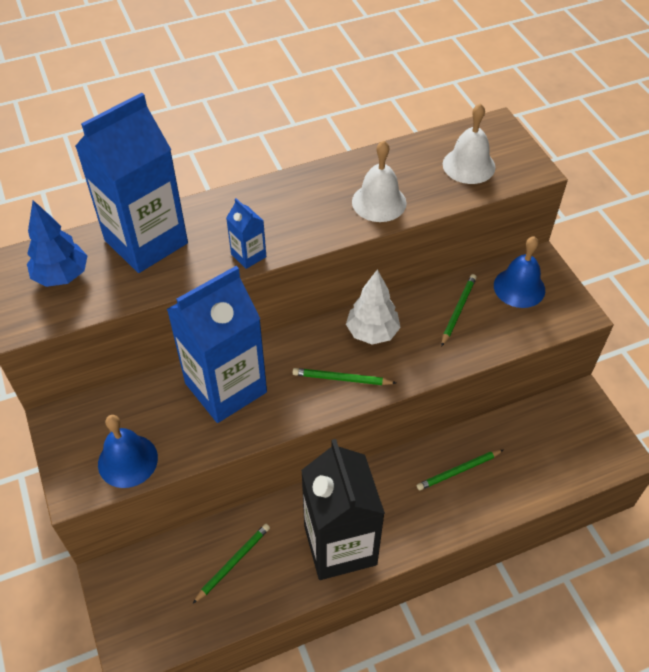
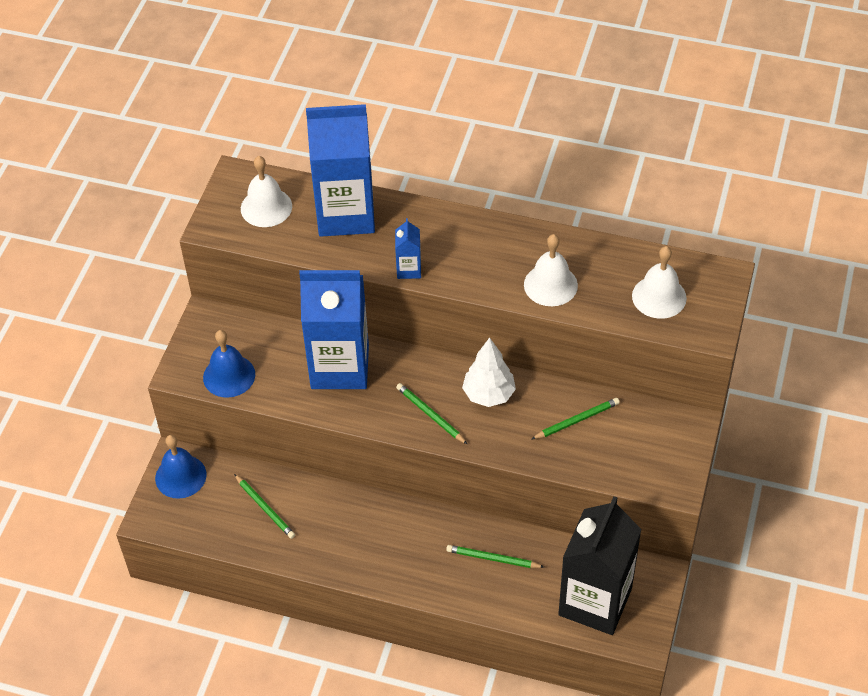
camera: 40 degrees right, 0 degrees up
blue tree [27,200,87,287] -> white bell [241,156,292,227]
green pencil [193,524,270,603] -> green pencil turned 60 degrees clockwise [234,474,295,539]
black carton [301,439,385,580] -> black carton moved to [558,496,642,635]
blue bell [494,236,545,308] -> blue bell moved to [155,435,207,499]

